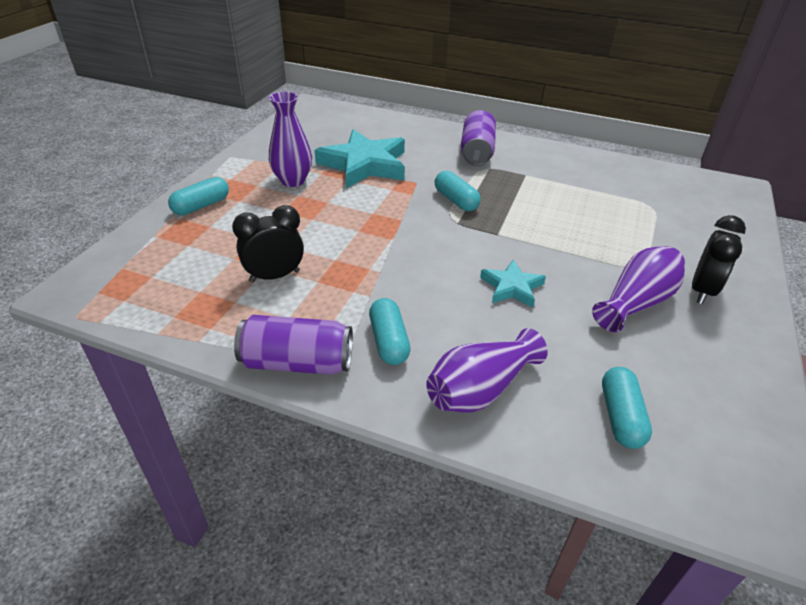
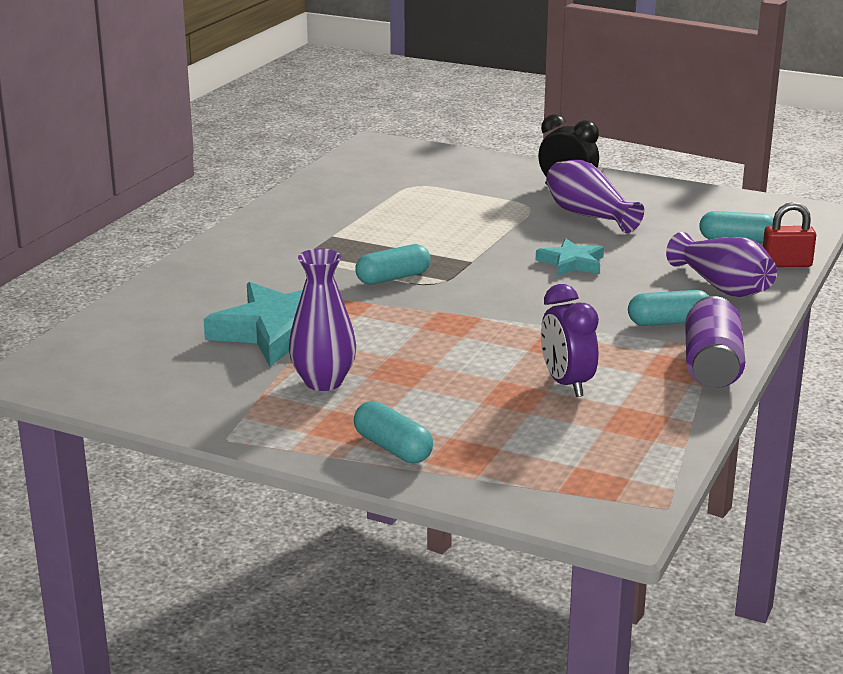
camera: 85 degrees left, 15 degrees down
black clock [232,205,304,283] -> purple clock [541,284,599,397]
purple can [460,110,496,166] -> none
none -> red padlock [763,202,816,267]

